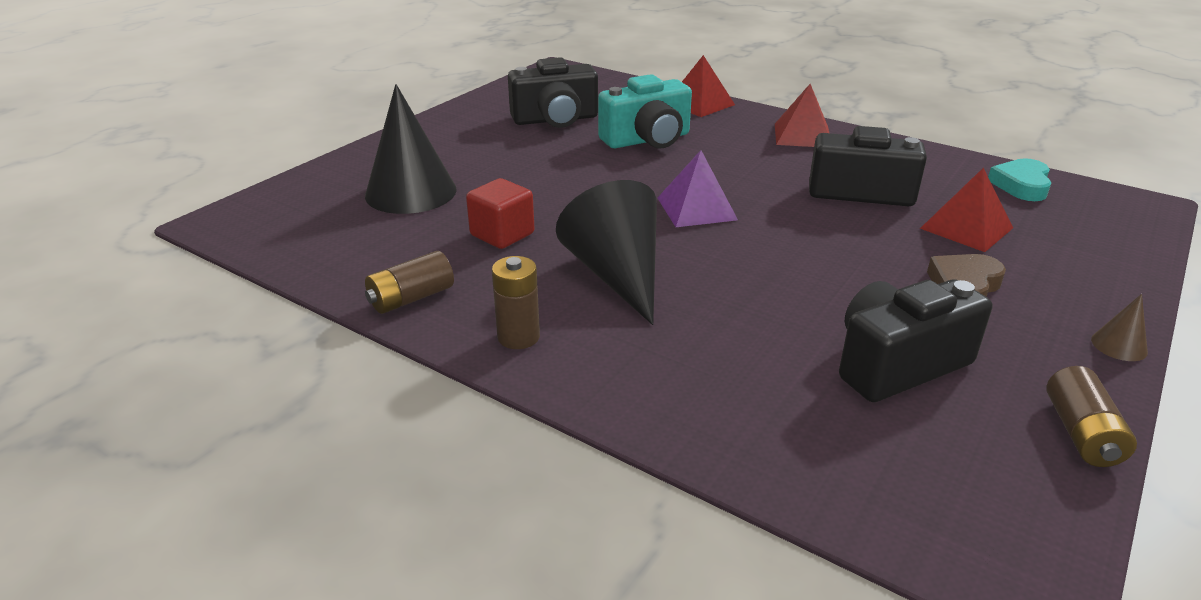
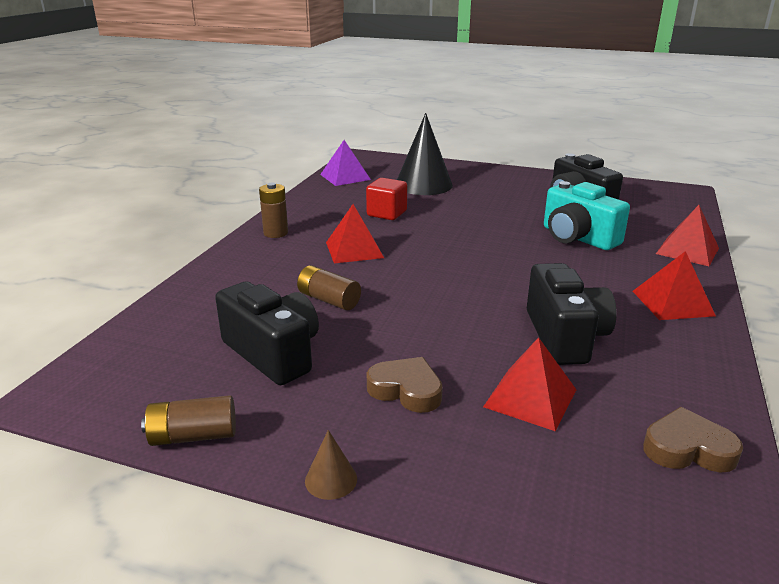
camera: 75 degrees right, 5 degrees down
brown battery [365,251,454,314] -> brown battery moved to [297,265,361,310]
black cone [556,180,657,325] -> red pyramid [326,204,384,263]
purple pyramid [658,150,738,227] -> purple pyramid moved to [320,140,371,186]
turquoise heart [988,158,1051,201] -> brown heart [643,407,743,473]

